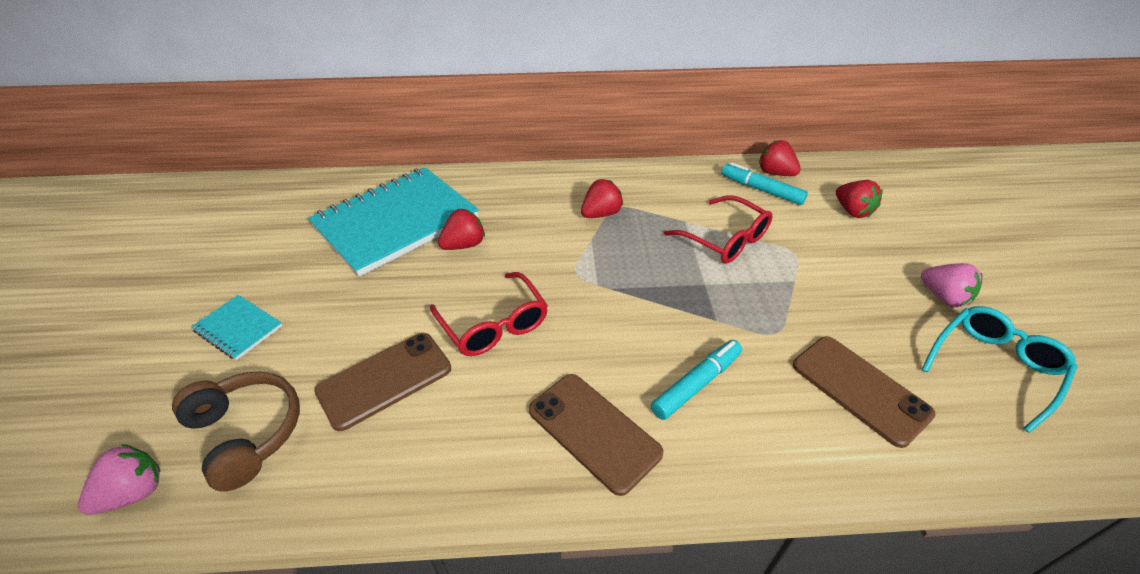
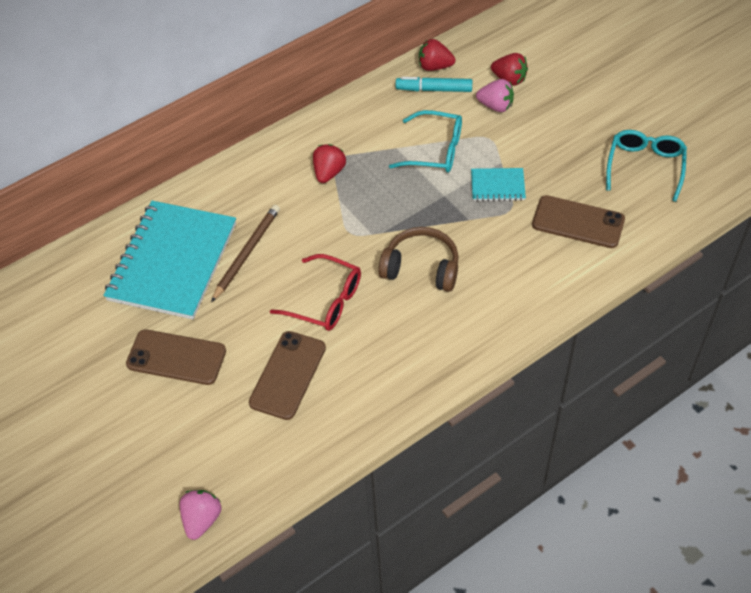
camera: 30 degrees left, 10 degrees up
brown headphones [172,372,300,492] -> brown headphones moved to [378,227,459,292]
turquoise notebook [191,295,282,360] -> turquoise notebook moved to [471,168,526,201]
red strawberry [438,209,485,250] -> brown pencil [211,205,280,302]
brown phone [529,374,663,496] -> brown phone moved to [126,329,226,385]
turquoise marker [651,340,742,420] -> none
red glasses [664,195,773,264] -> turquoise glasses [389,110,462,173]
pink strawberry [921,263,983,307] -> pink strawberry moved to [476,79,514,112]

